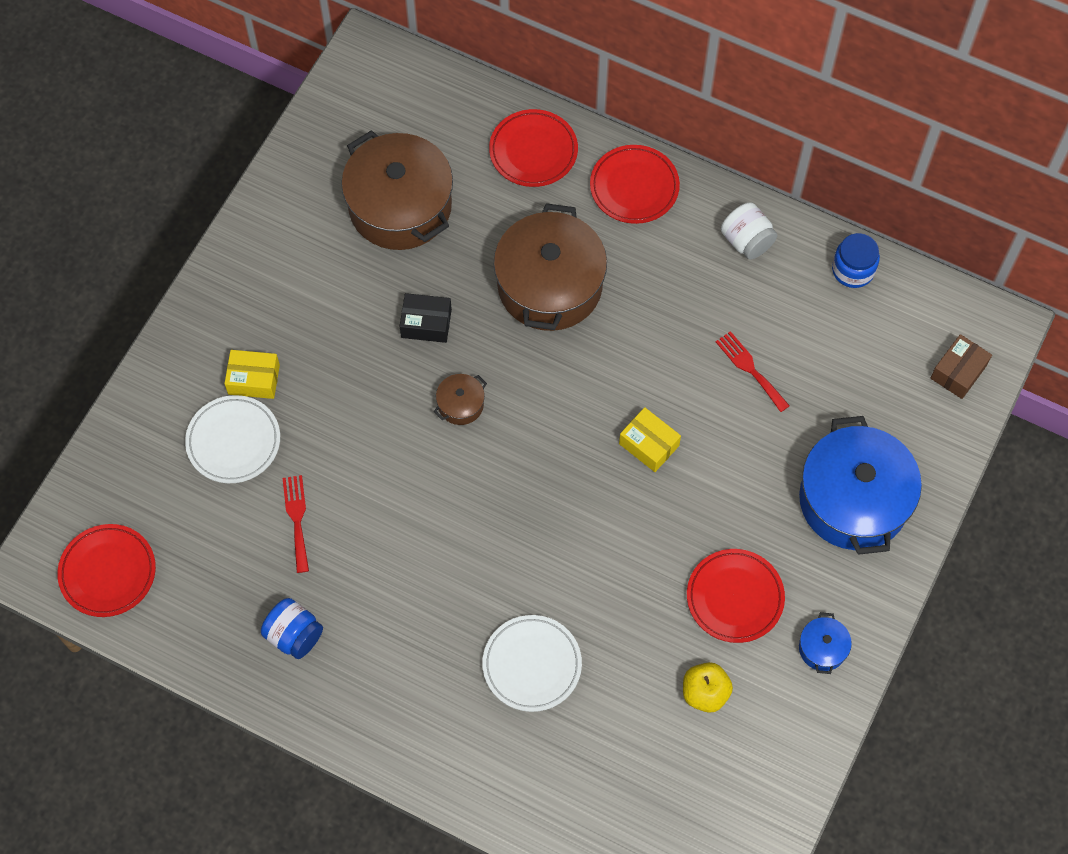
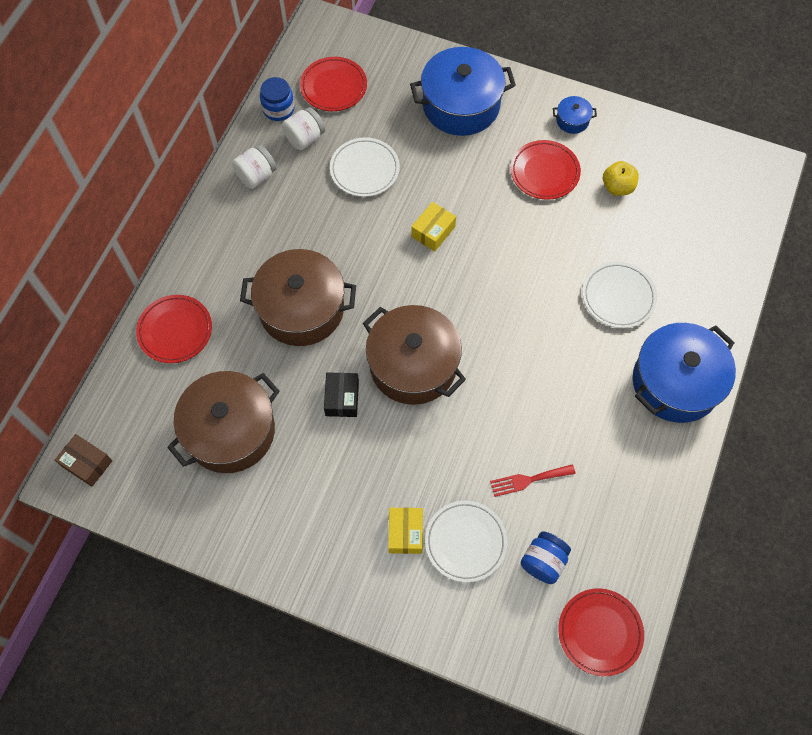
camera: 95 degrees left, 0 degrees up
blue jar [261,598,323,659] -> blue jar moved to [520,531,571,584]
brown pot [434,374,487,425] -> brown pot [363,305,466,405], size x2.36
red plate [590,145,680,224] -> red plate moved to [300,57,367,111]
red fork [716,331,790,412] -> white plate [330,137,400,197]
brown box [931,334,992,399] -> brown box moved to [55,434,113,487]
none -> white jar [282,107,325,150]
none -> blue pot [633,323,736,423]

